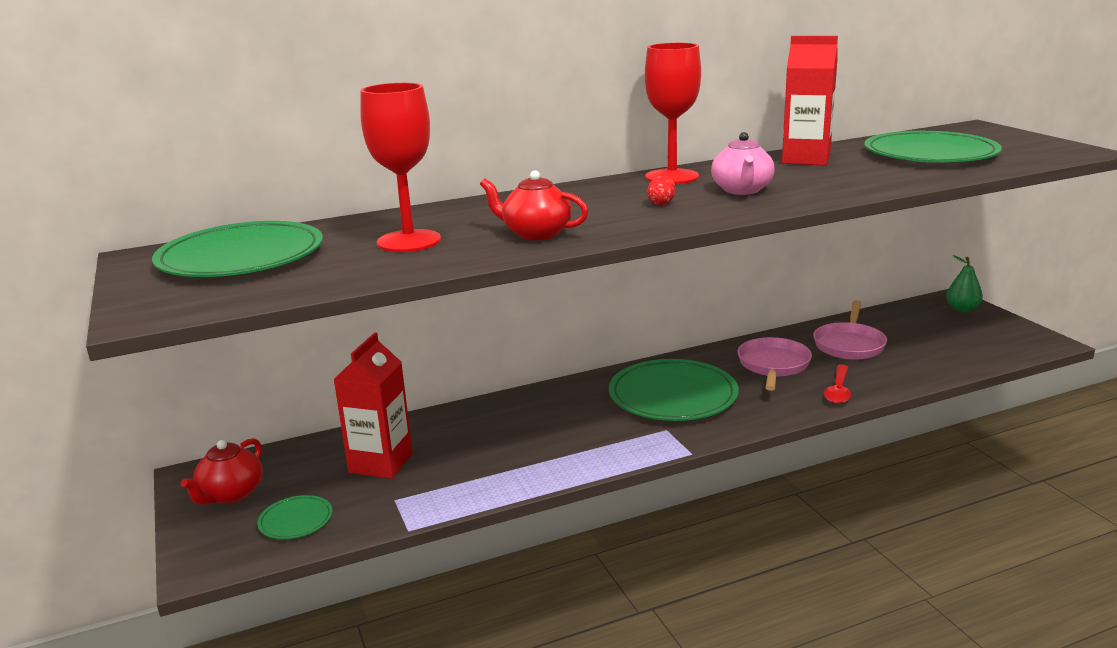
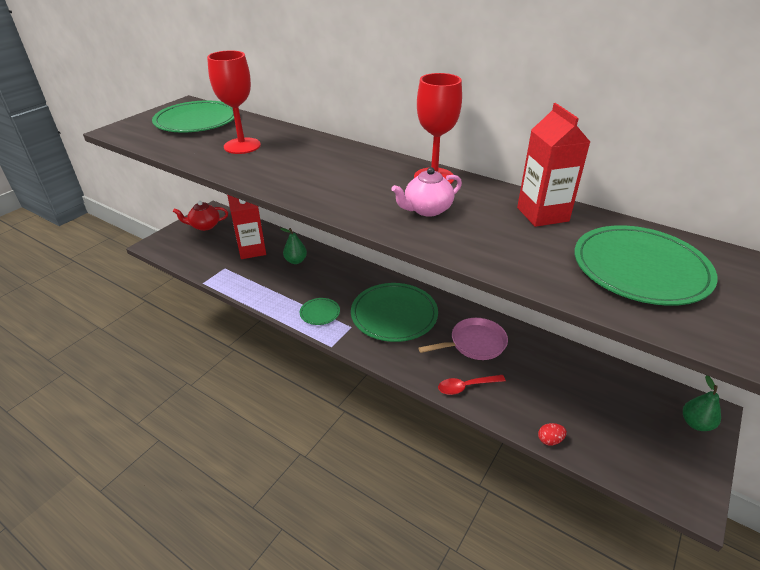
camera: 55 degrees right, 15 degrees up
green plate [257,495,332,539] -> green plate moved to [300,298,340,325]
red teapot [480,170,588,240] -> none
red egg [647,176,676,205] -> red egg moved to [538,423,567,445]
pink pan [813,300,887,360] -> none
none -> green pear [280,228,307,264]

